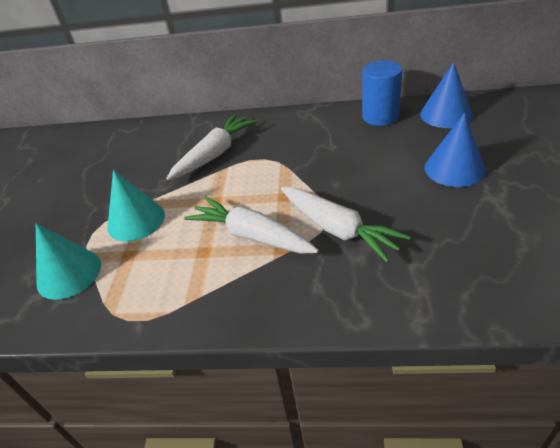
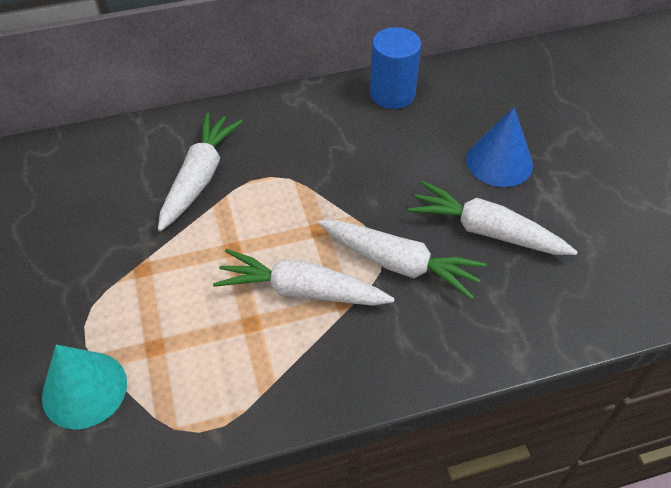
camera: 25 degrees left, 10 degrees up
turquoise cone [107,170,165,242] -> none
blue cone [420,62,473,128] -> none
none -> white carrot [408,181,578,255]

